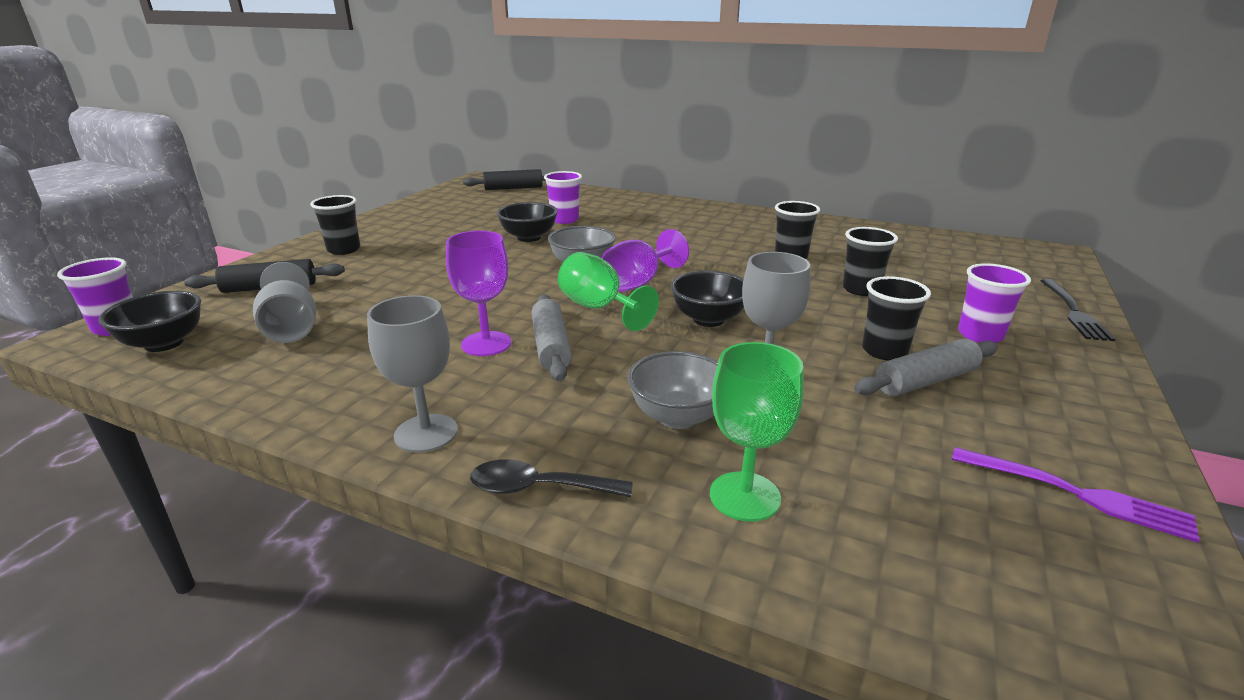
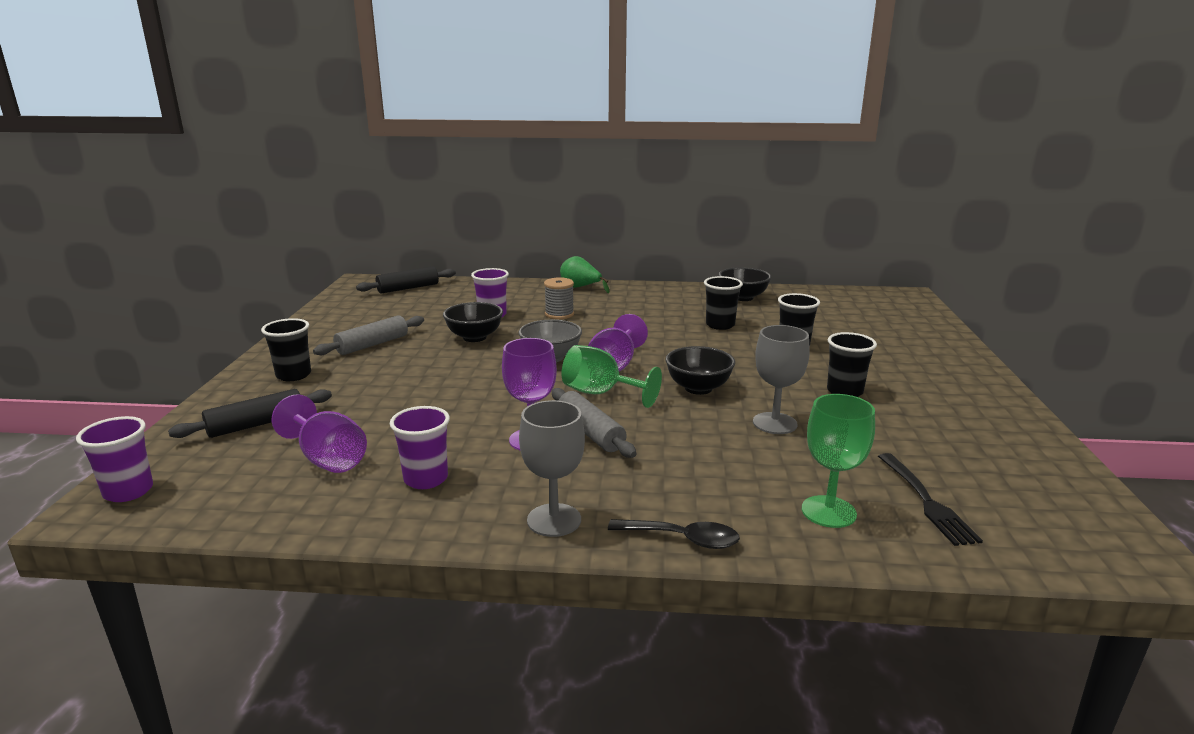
camera: 20 degrees left, 5 degrees down
black bowl [98,291,201,352] -> black bowl moved to [719,267,771,301]
grey goblet [253,262,316,343] -> purple goblet [272,394,367,473]
black spoon [470,459,633,497] -> black spoon turned 150 degrees counterclockwise [608,519,740,549]
grey bowl [628,351,718,429] -> none
grey rolling pin [854,338,998,396] -> grey rolling pin moved to [313,315,424,355]
purple fork [952,447,1200,543] -> none
purple cup [958,263,1031,343] -> purple cup moved to [390,406,450,489]
black fork [1040,279,1116,341] -> black fork moved to [878,453,983,546]
none -> grey spool [544,277,574,319]
none -> green pear [560,256,609,293]

